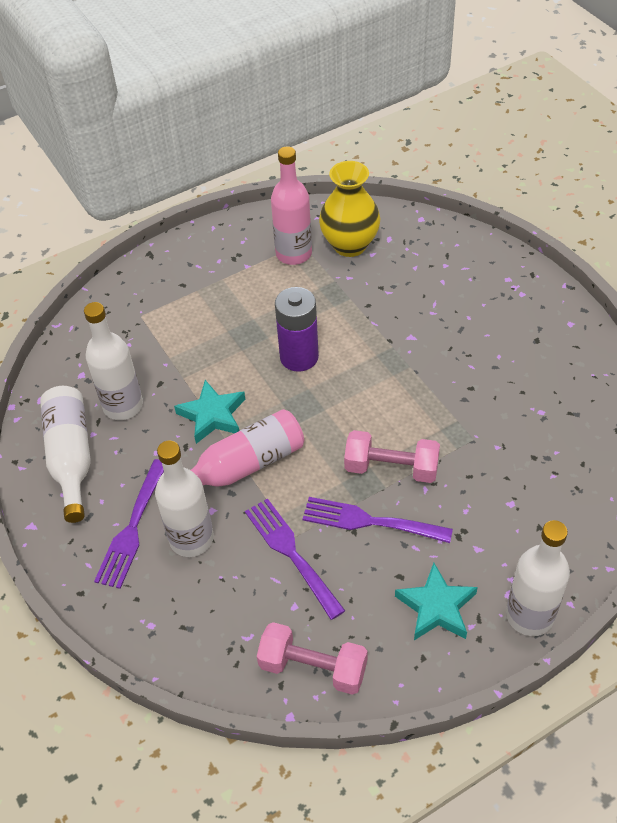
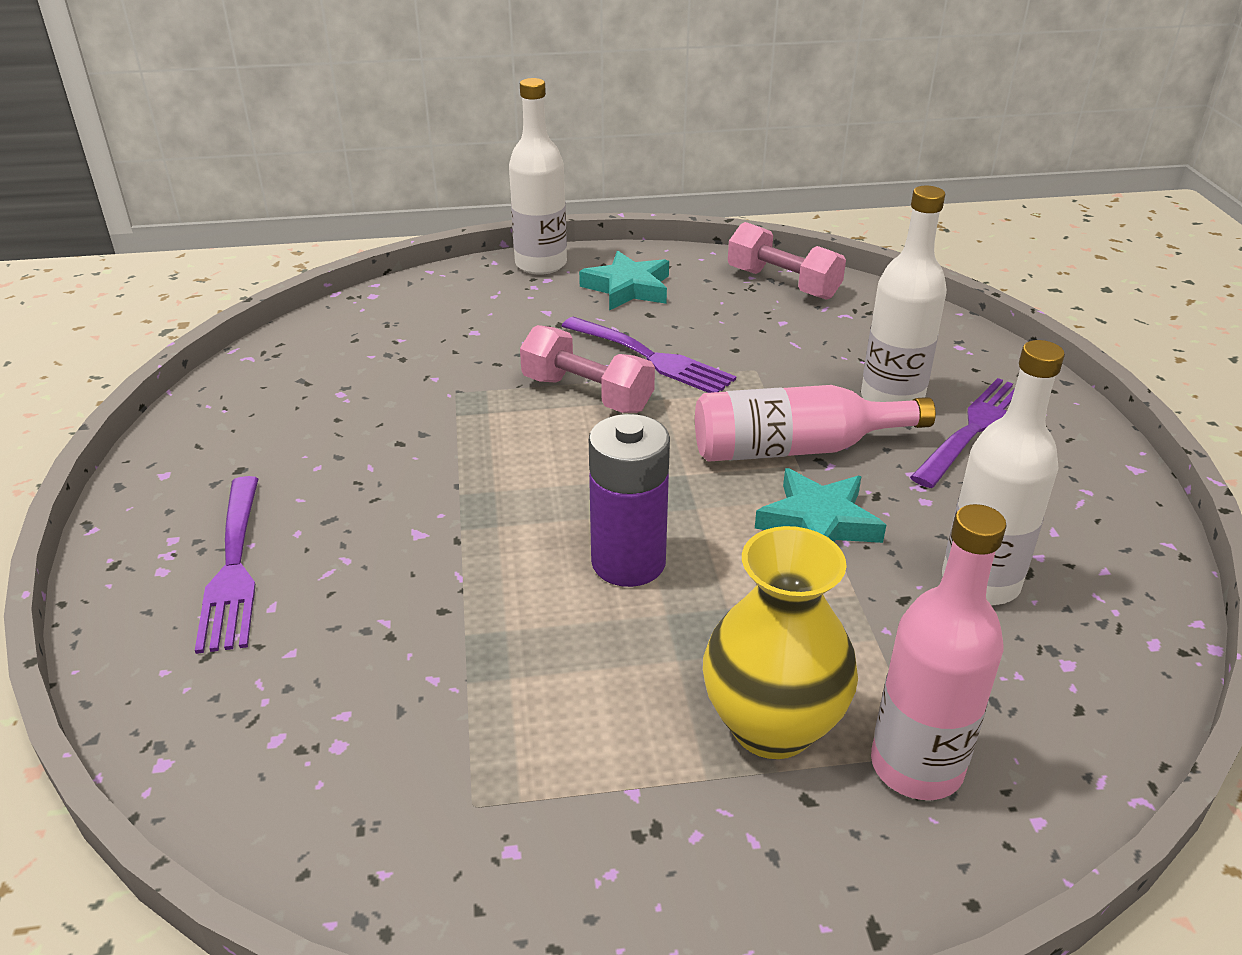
camera: 160 degrees left, 15 degrees down
white bottle [40,386,91,523] -> none
purple fork [245,498,345,620] -> purple fork moved to [195,476,258,654]
pink bottle [271,146,312,265] -> pink bottle moved to [871,504,1007,800]
yellow vase [319,161,381,257] -> yellow vase moved to [703,526,858,759]

